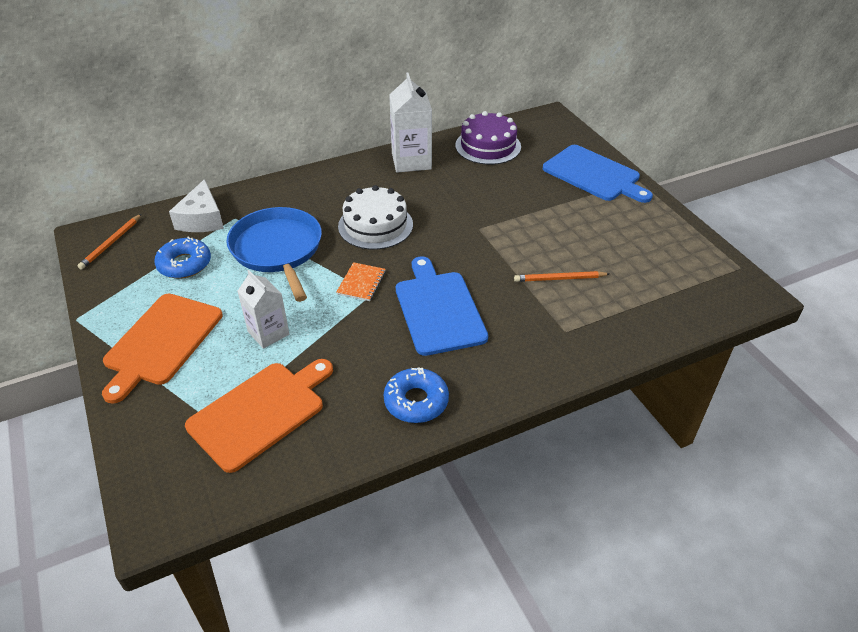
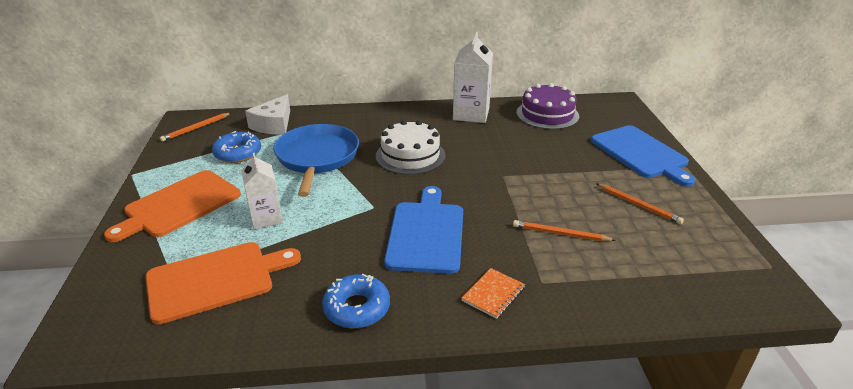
camera: 20 degrees right, 10 degrees down
orange notebook [336,262,386,301] -> orange notebook moved to [462,268,525,319]
none -> orange pencil [595,183,684,224]

